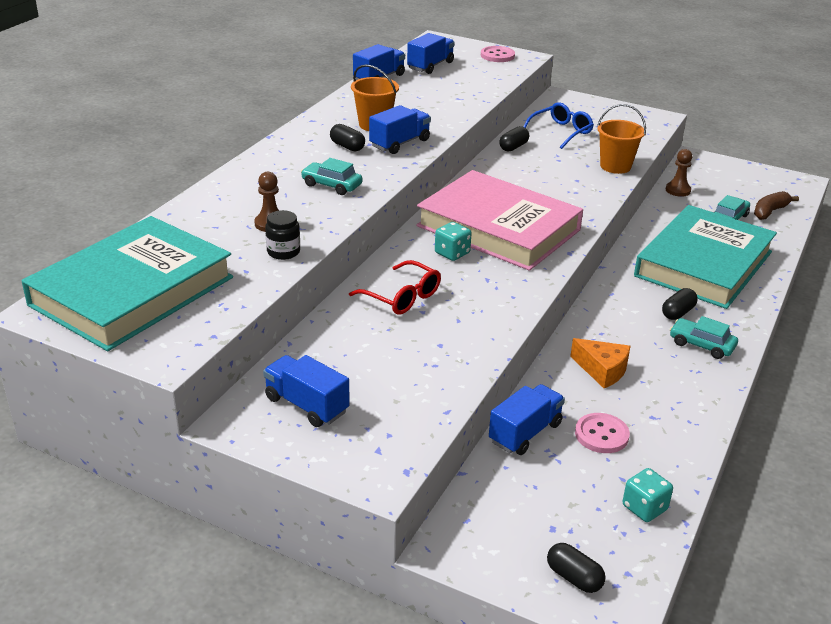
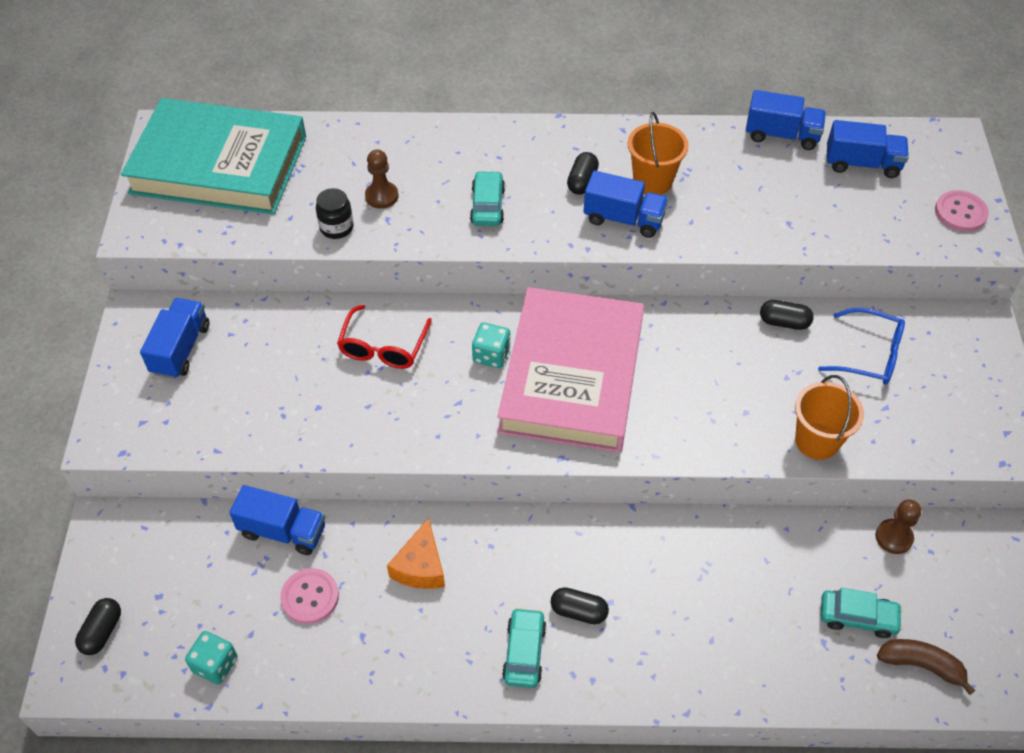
camera: 65 degrees right, 20 degrees up
turquoise book [634,205,777,309] -> none

